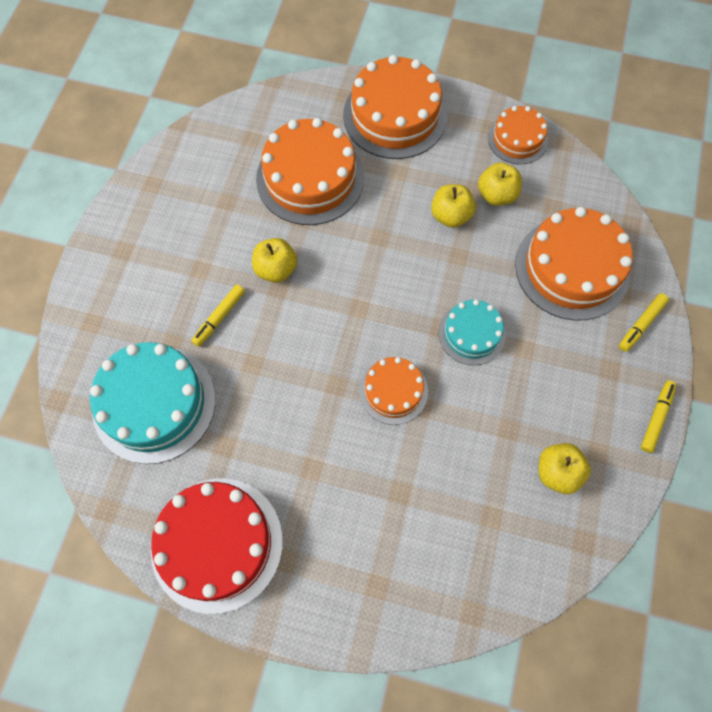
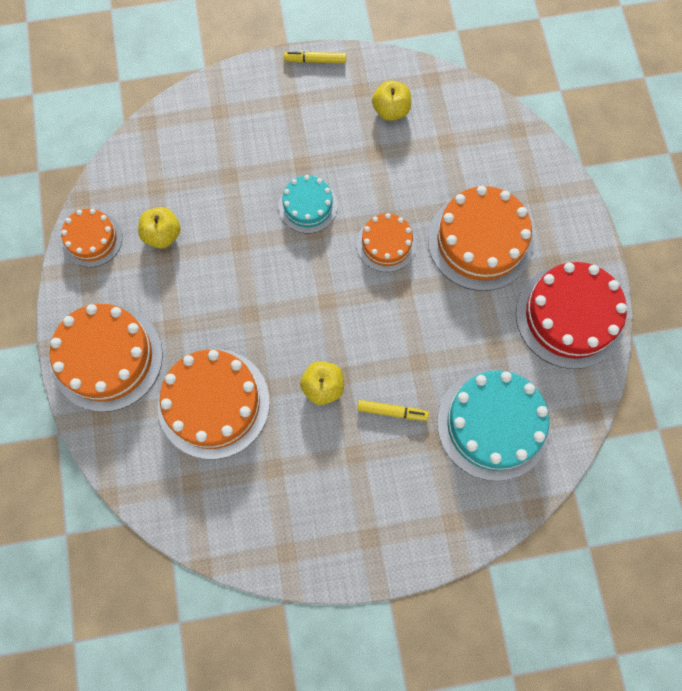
camera: 115 degrees left, 5 degrees up
yellow apple [431,184,476,228] -> none
orange cake [515,207,633,321] -> orange cake moved to [428,186,534,291]
yellow marker [619,293,669,352] -> none

